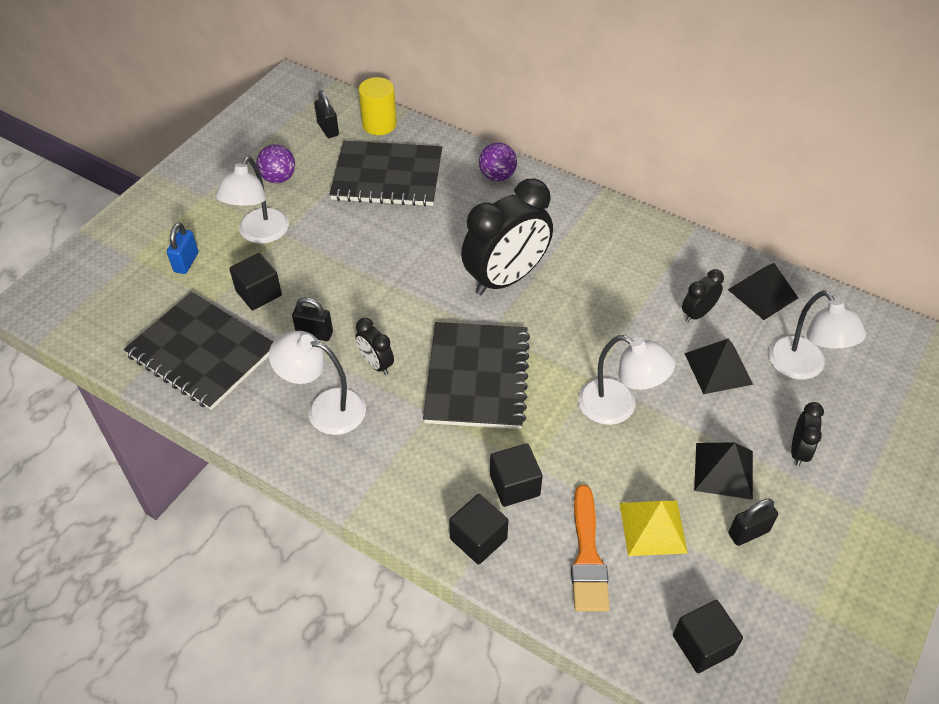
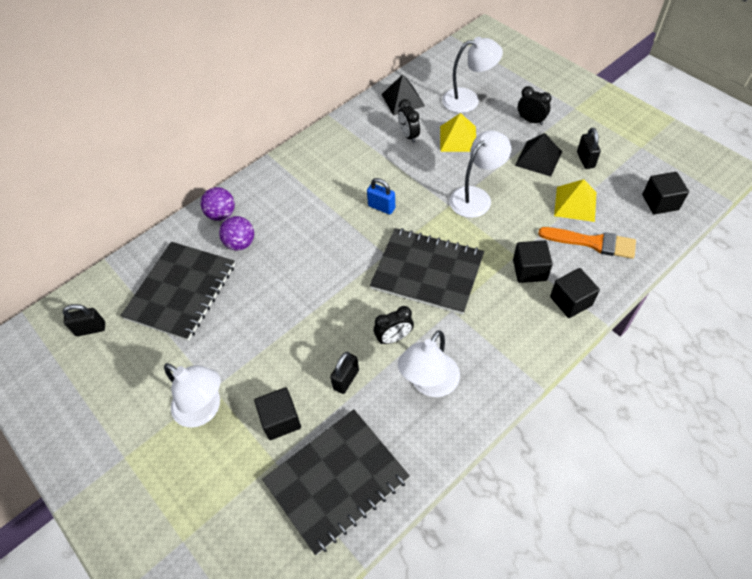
camera: 70 degrees left, 5 degrees up
blue padlock [167,222,198,274] -> blue padlock moved to [367,178,395,215]
purple ball [256,144,295,183] -> purple ball moved to [219,216,254,251]
yellow cylinder [359,77,397,135] -> none
black clock [461,179,553,295] -> none
black pyramid [684,339,753,394] -> yellow pyramid [440,113,476,152]

